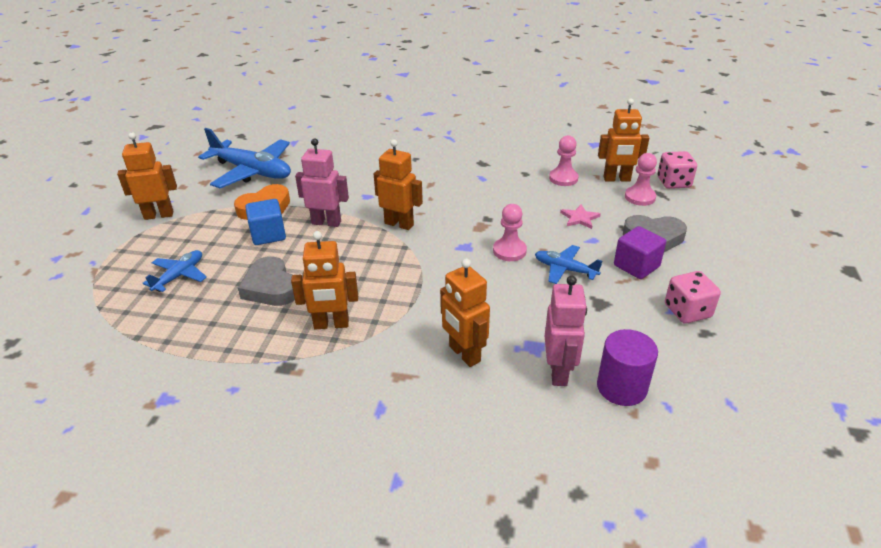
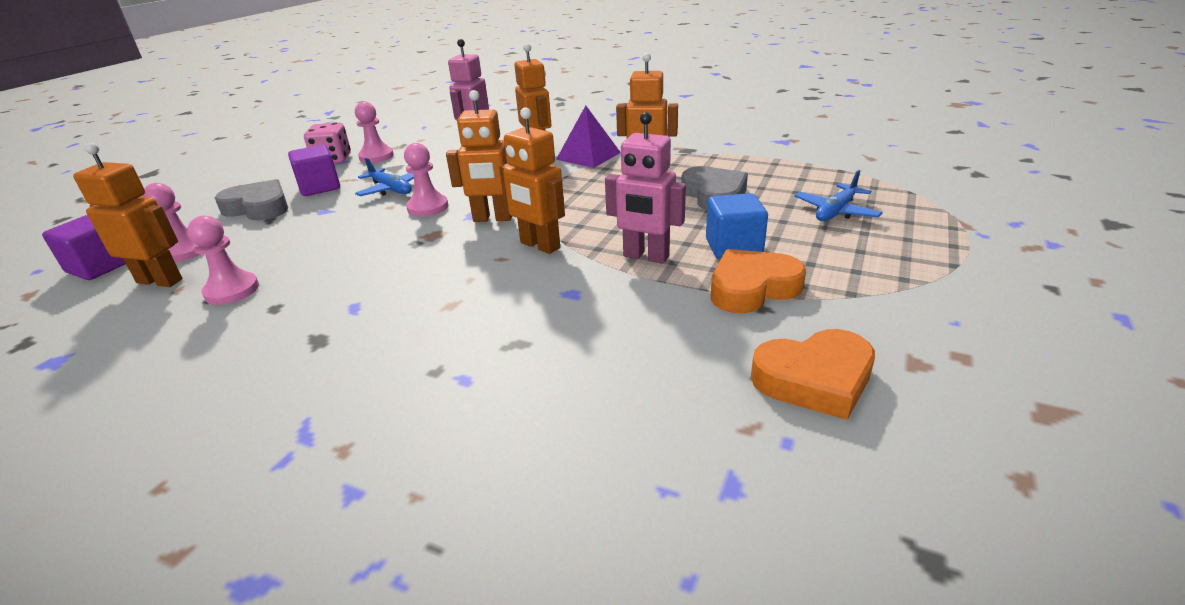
camera: 165 degrees left, 5 degrees down
orange robot [117,132,177,220] -> orange robot moved to [446,90,512,222]
blue plane [198,128,291,188] -> orange heart [751,329,875,420]
pink star [560,205,601,229] -> none
purple cylinder [597,329,658,406] -> none
pink dice [657,151,697,189] -> purple cube [42,215,126,280]
none -> pink pawn [355,102,394,163]
none -> purple pyramid [556,106,621,168]

